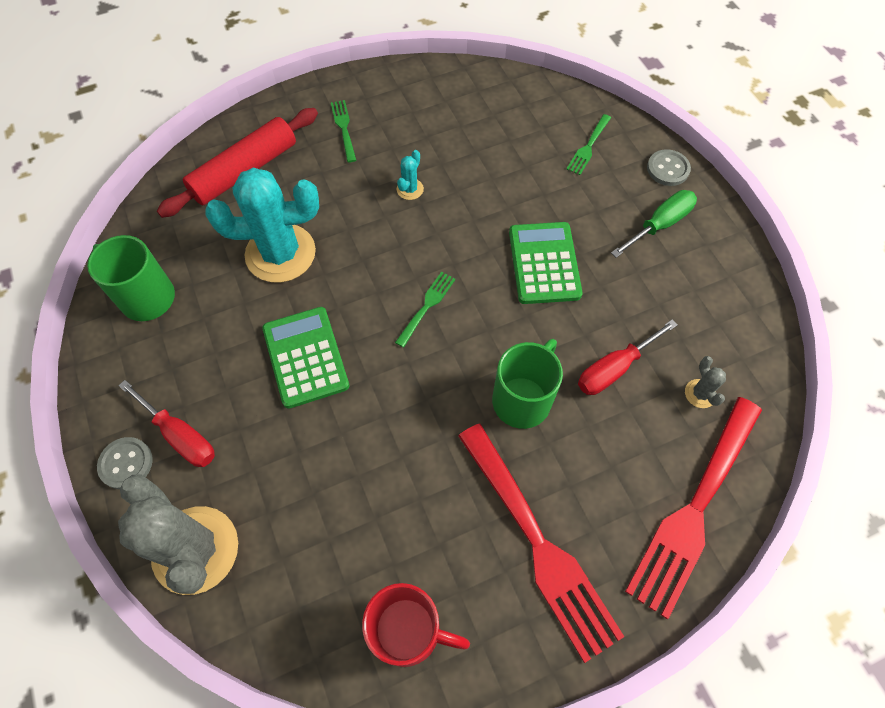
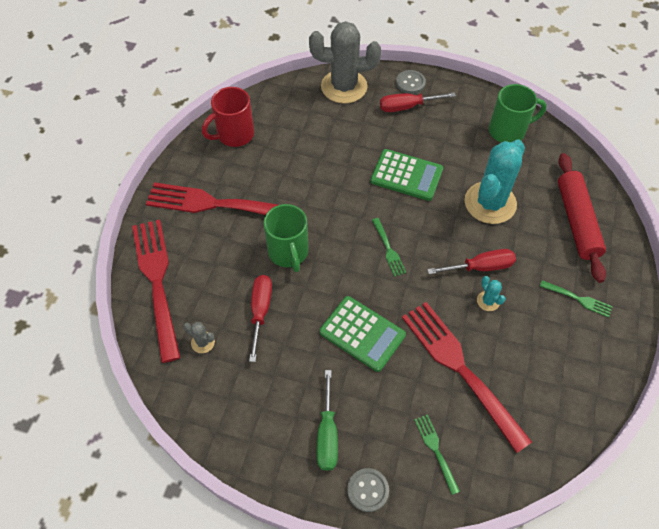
camera: 130 degrees right, 5 degrees down
none -> red fork [402,302,532,453]
none -> red screwdriver [427,249,516,274]

